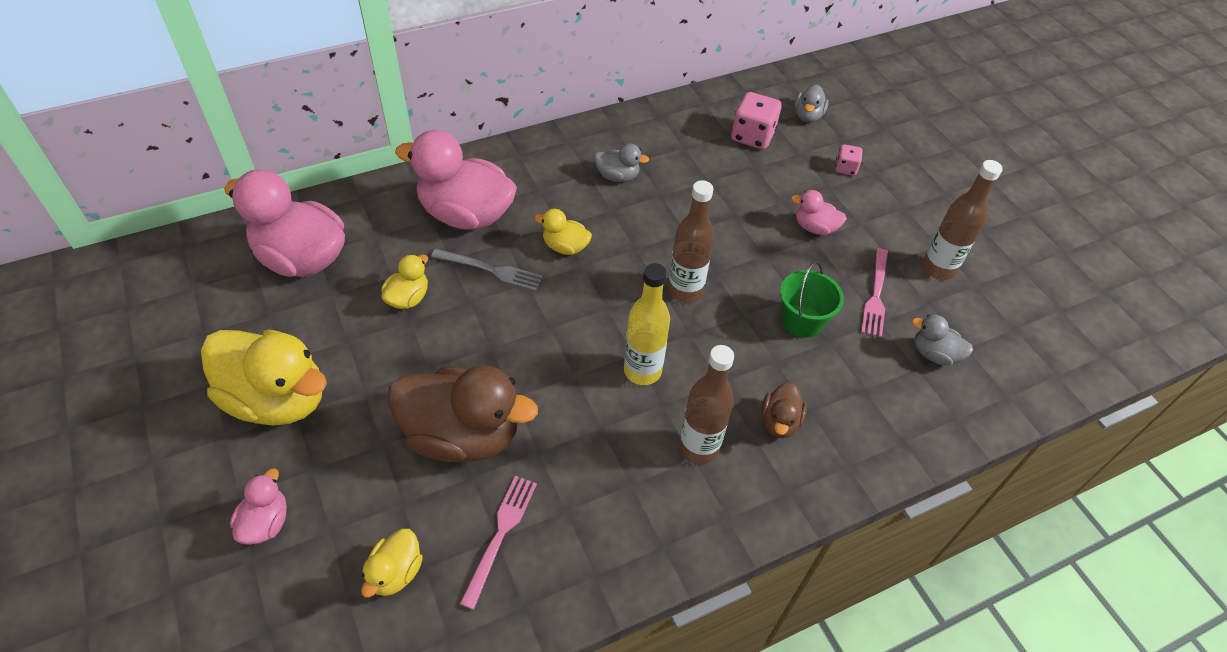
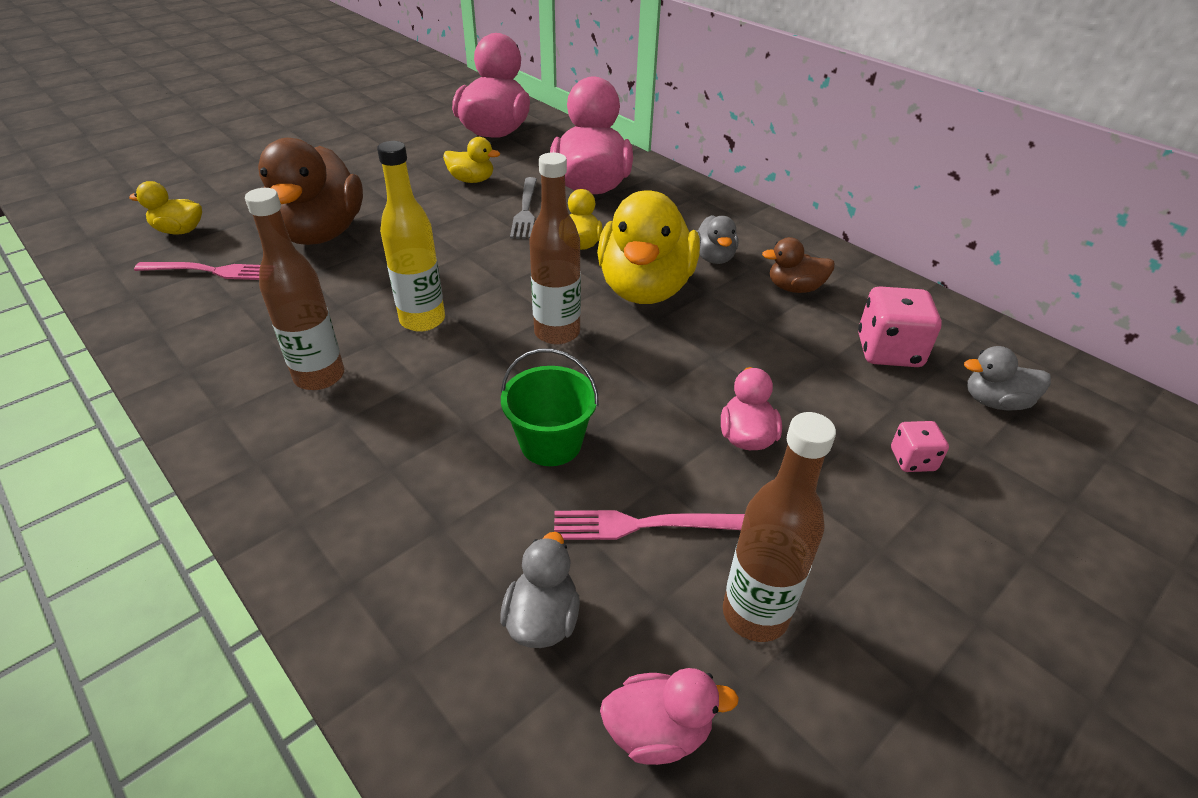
camera: 75 degrees right, 10 degrees down
yellow duck [201,330,327,426] -> yellow duck moved to [597,190,700,304]
pink duck [230,468,287,545] -> pink duck moved to [600,668,739,765]
brown duck [761,382,807,438] -> brown duck moved to [762,237,835,293]

